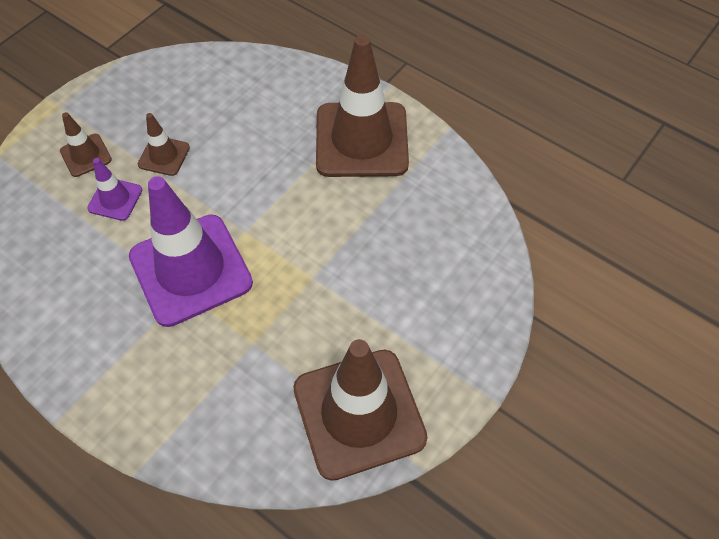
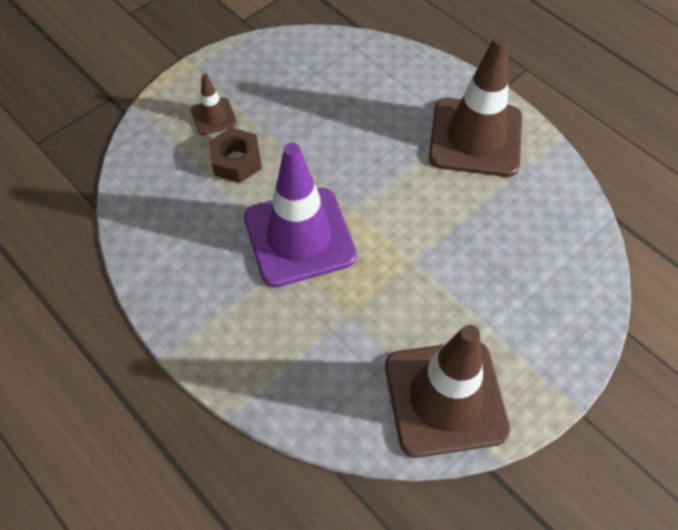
camera: 10 degrees right, 0 degrees up
purple traffic cone [87,158,142,221] -> brown nut [209,127,262,183]
brown traffic cone [138,113,190,176] -> none

